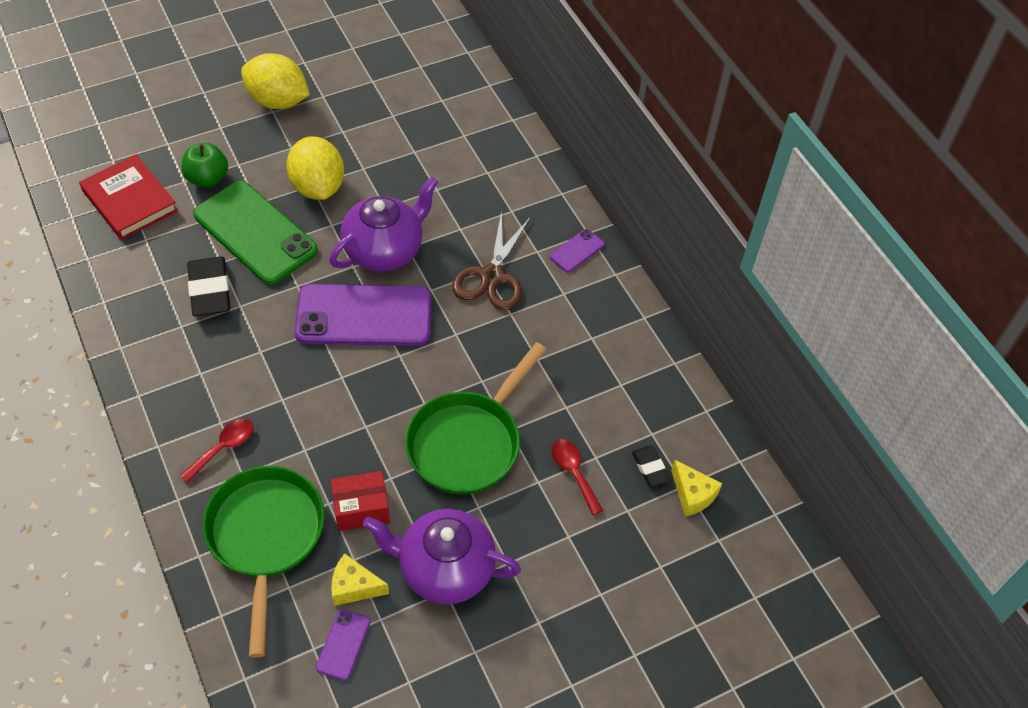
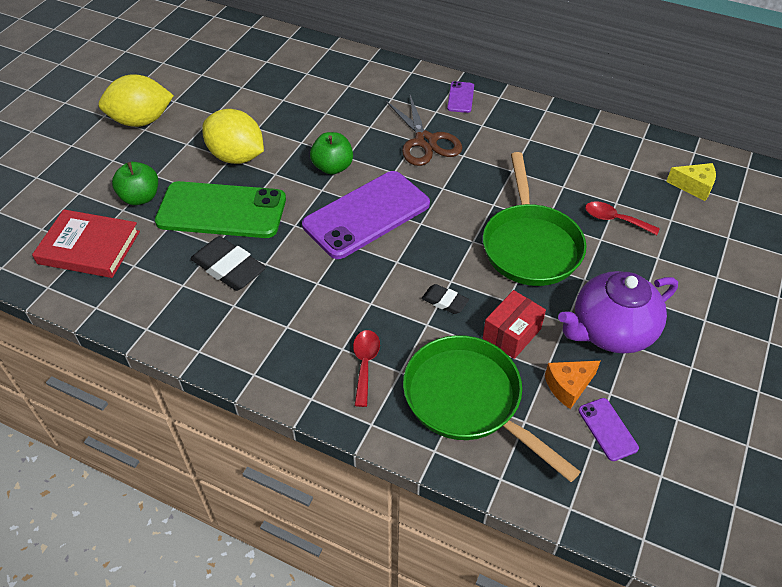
camera: 35 degrees left, 5 degrees down
purple teapot [329,177,438,271] -> green apple [310,132,353,175]
yellow cheese [331,553,389,606] -> orange cheese [545,361,600,409]
black eraser [632,446,670,487] -> black eraser moved to [421,284,469,314]

